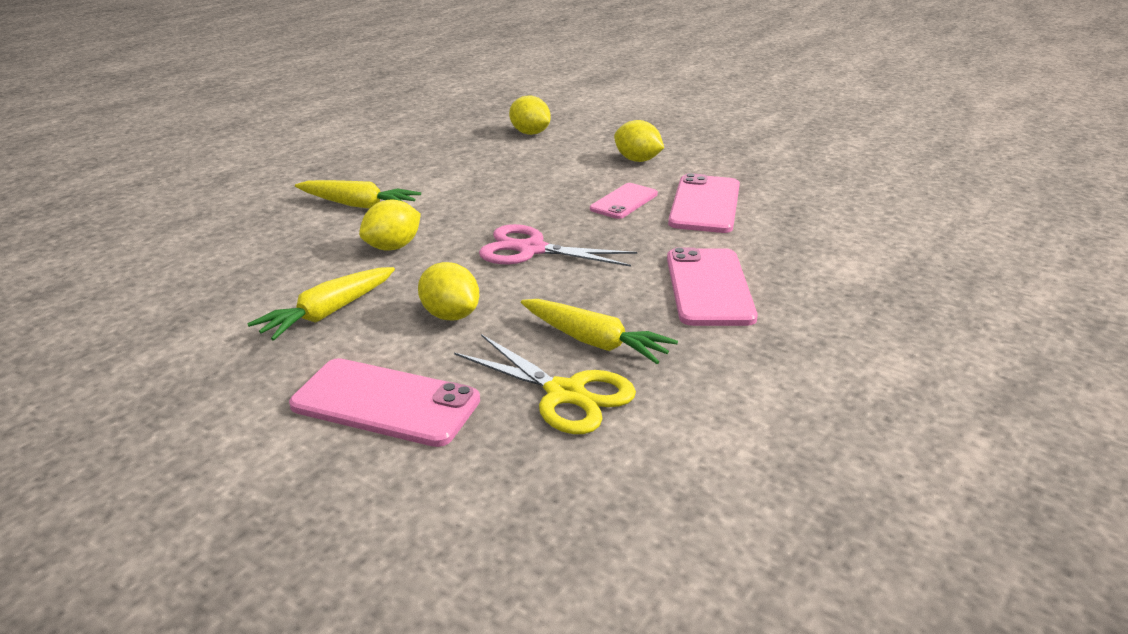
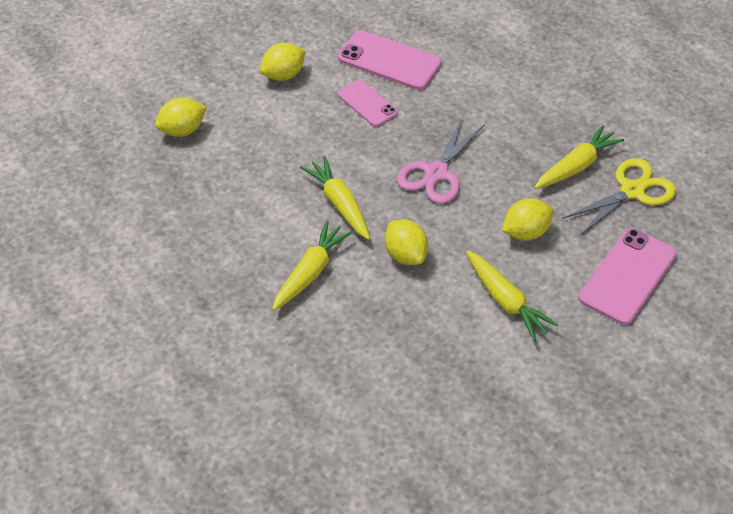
camera: 75 degrees left, 20 degrees up
pink phone [667,247,758,326] -> none
none -> yellow carrot [300,156,370,240]

